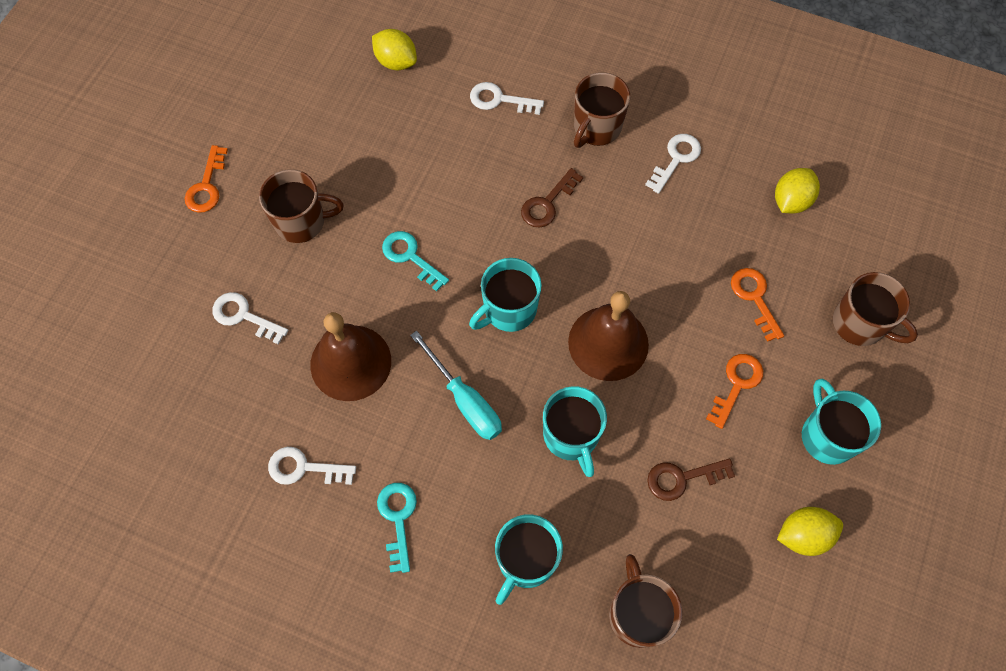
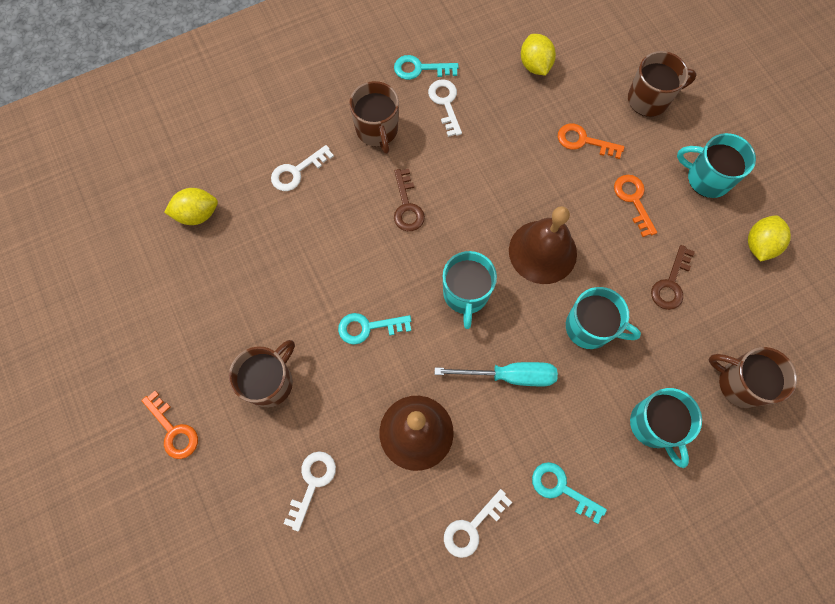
camera: 50 degrees left, 5 degrees up
white key [212,292,288,344] -> white key turned 135 degrees clockwise [283,451,336,532]
none -> turquoise key [394,55,459,80]

